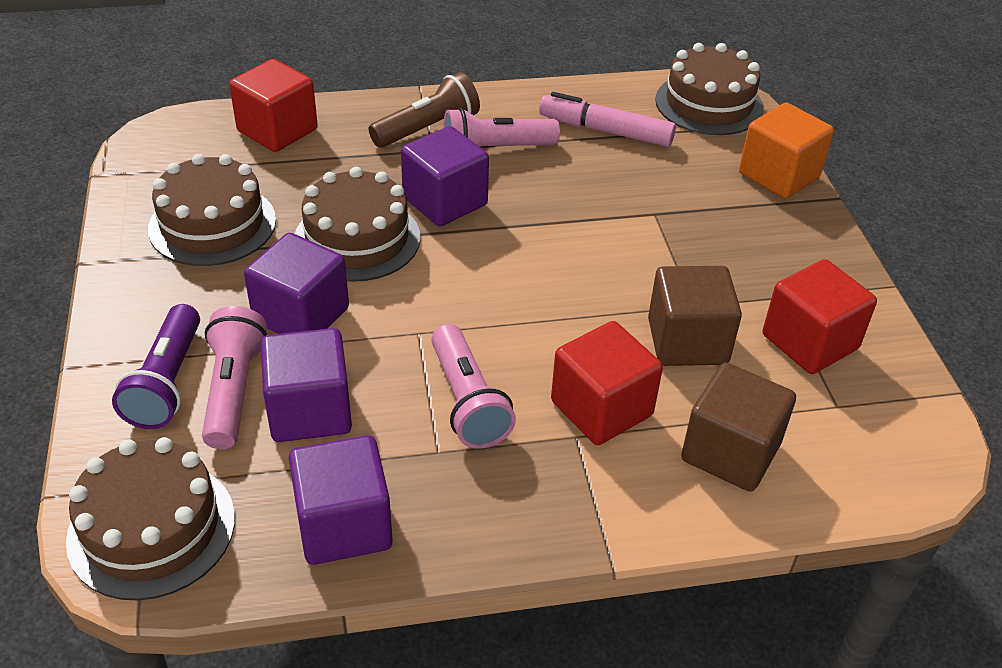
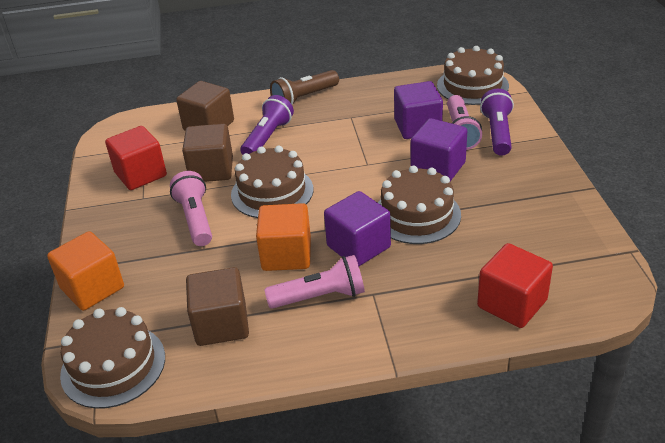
camera: 175 degrees left, 5 degrees down
brown cake [148,154,276,266] -> brown cake moved to [231,146,313,218]
purple cube [289,435,393,565] -> none
brown flashlight [369,72,480,148] -> brown flashlight moved to [270,70,339,105]
pink flashlight [431,324,516,449] -> pink flashlight moved to [170,171,212,246]
pink marker [539,92,676,147] -> brown cube [186,267,249,346]
red cube [551,321,663,445] -> purple flashlight [240,95,294,155]
none -> orange cube [256,203,311,271]

